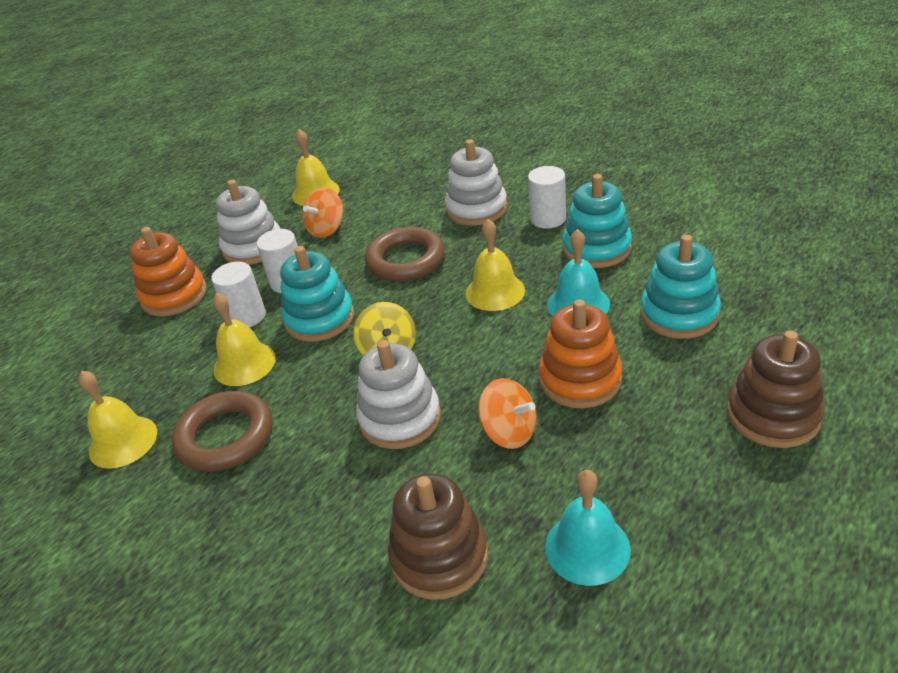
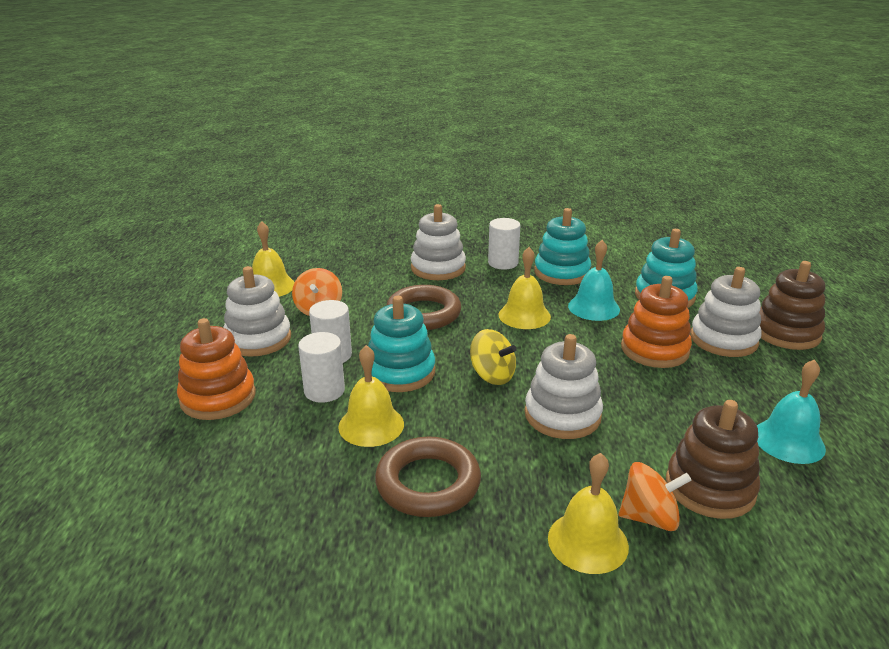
camera: 40 degrees left, 10 degrees down
yellow bell [78,371,157,469] -> yellow bell moved to [548,453,629,574]
orange spinning top [478,378,537,449] -> orange spinning top moved to [619,462,692,531]
none -> white stacking toy [690,267,762,357]

